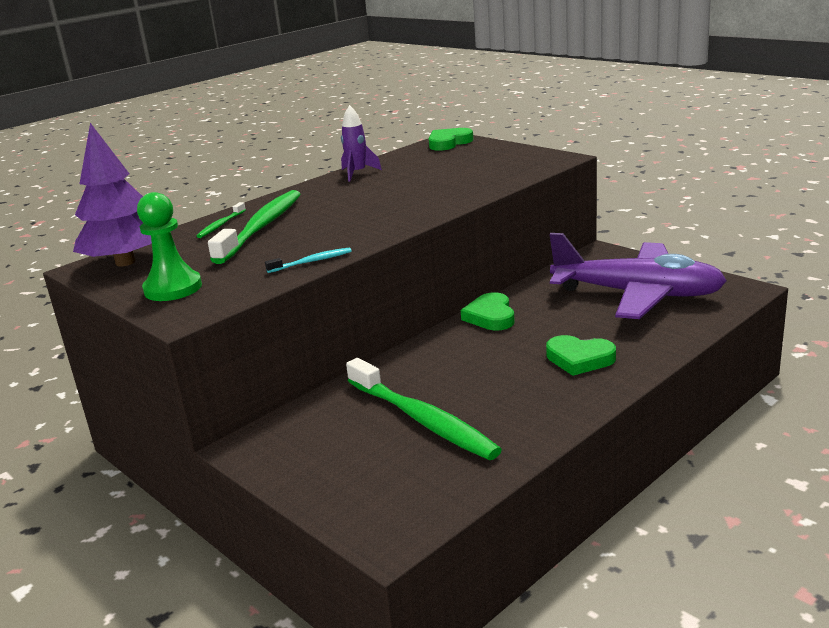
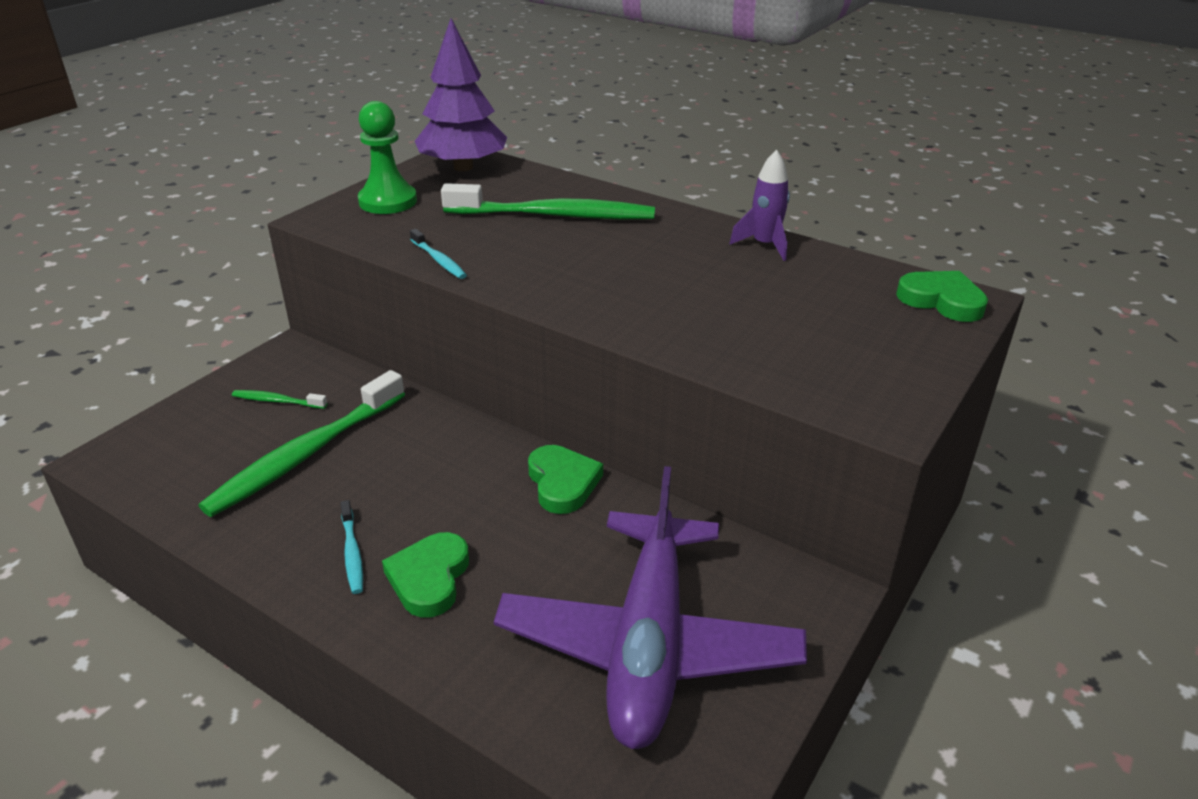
camera: 75 degrees right, 10 degrees up
green toothbrush [197,202,246,238] -> green toothbrush moved to [232,390,327,409]
green heart [461,292,515,330] -> green heart turned 90 degrees clockwise [528,445,603,514]
none -> turquoise toothbrush [340,500,363,594]

